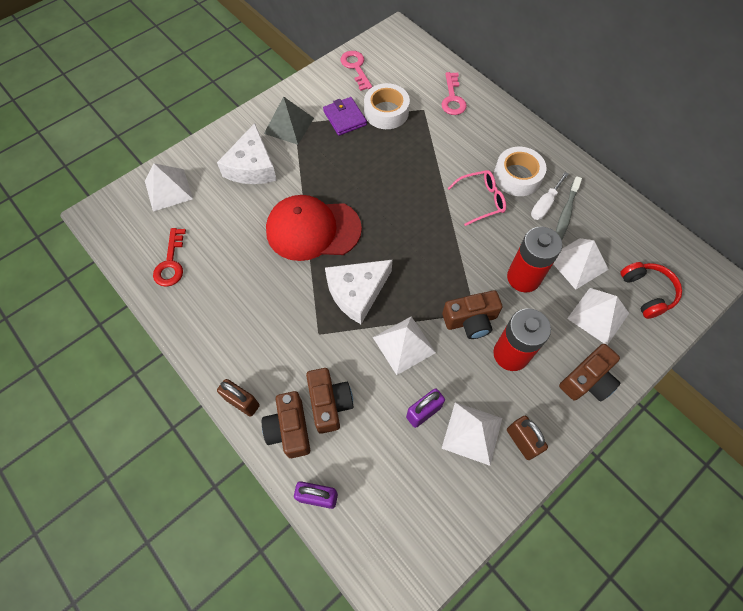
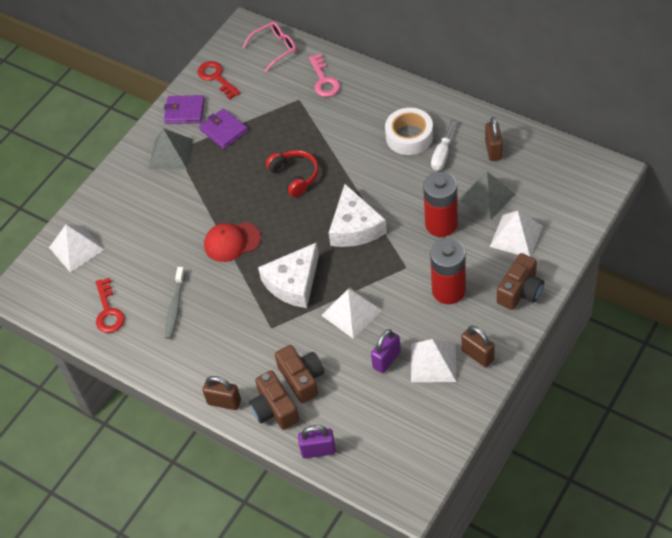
camera: 10 degrees left, 10 degrees down
white cheese [217,123,277,184] -> white cheese moved to [329,184,387,247]
red cap [266,195,362,261] -> red cap [204,222,261,262], size x0.61
pink key [340,51,372,91] -> red key [198,61,240,100]
white tape [364,83,410,129] -> none
brown camera [442,290,503,339] -> none
pink glasses [448,170,506,226] -> pink glasses moved to [243,22,296,72]
white pyramid [553,238,609,290] -> grey pyramid [458,172,515,220]
grey toothbrush [556,176,582,240] -> grey toothbrush moved to [165,267,185,339]
red headphones [620,262,682,319] -> red headphones moved to [266,150,319,197]
none -> purple wallet [164,95,205,124]
none -> brown padlock [485,117,503,161]

